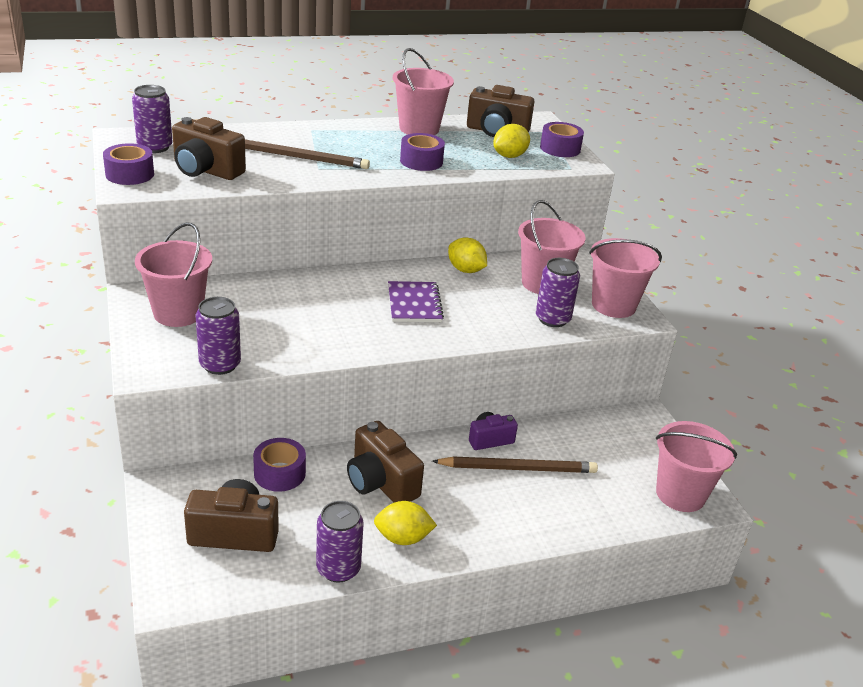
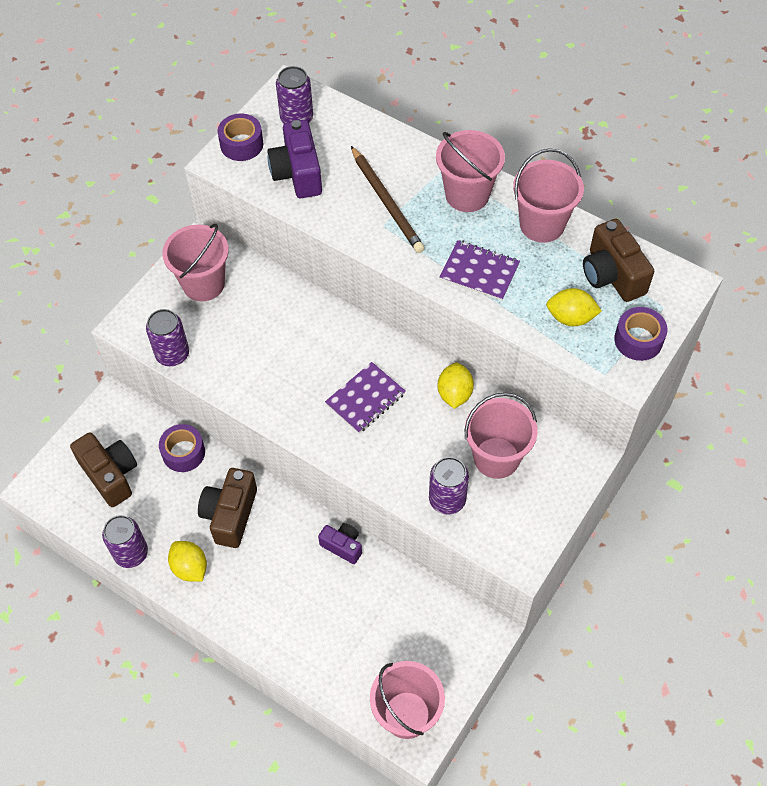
camera: 55 degrees right, 25 degrees up
brown camera [172,117,246,180] -> purple camera [267,120,322,198]
purple tape [400,133,445,171] -> purple notebook [439,240,520,301]
brown pencil [432,457,598,473] -> none
pink bucket [589,238,662,318] -> pink bucket moved to [436,130,505,212]

